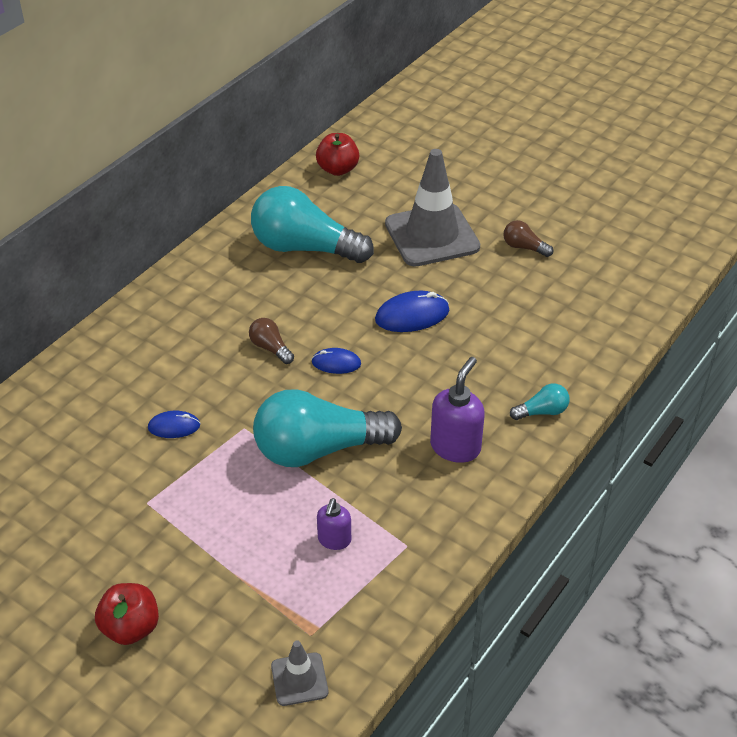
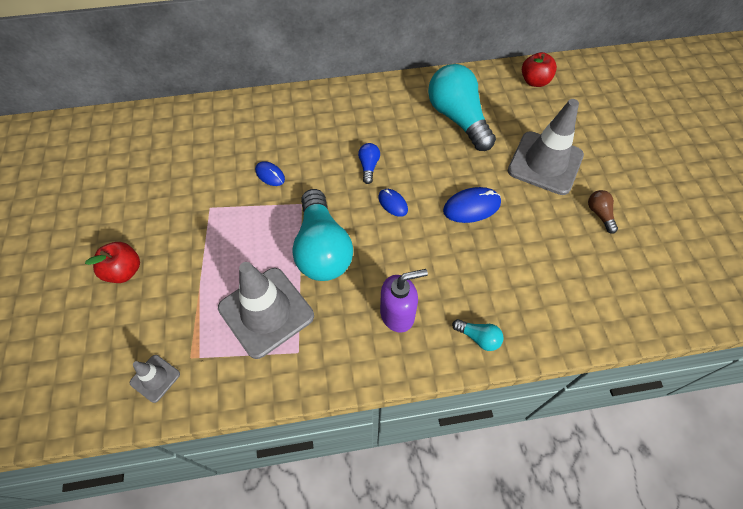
camera: 45 degrees right, 15 degrees up
brown light bulb [249,318,294,364] -> blue light bulb [358,143,380,184]
turquoise light bulb [253,389,402,467] -> turquoise light bulb turned 135 degrees counterclockwise [292,189,353,281]
purple soap dispenser [317,498,351,550] -> grey traffic cone [218,262,314,359]
blue mouse [375,291,449,332] -> blue mouse turned 45 degrees counterclockwise [443,187,501,223]

